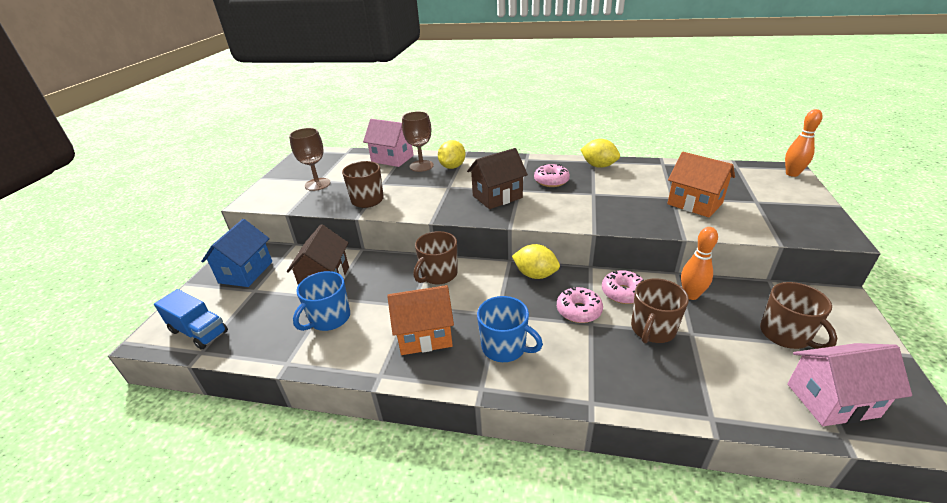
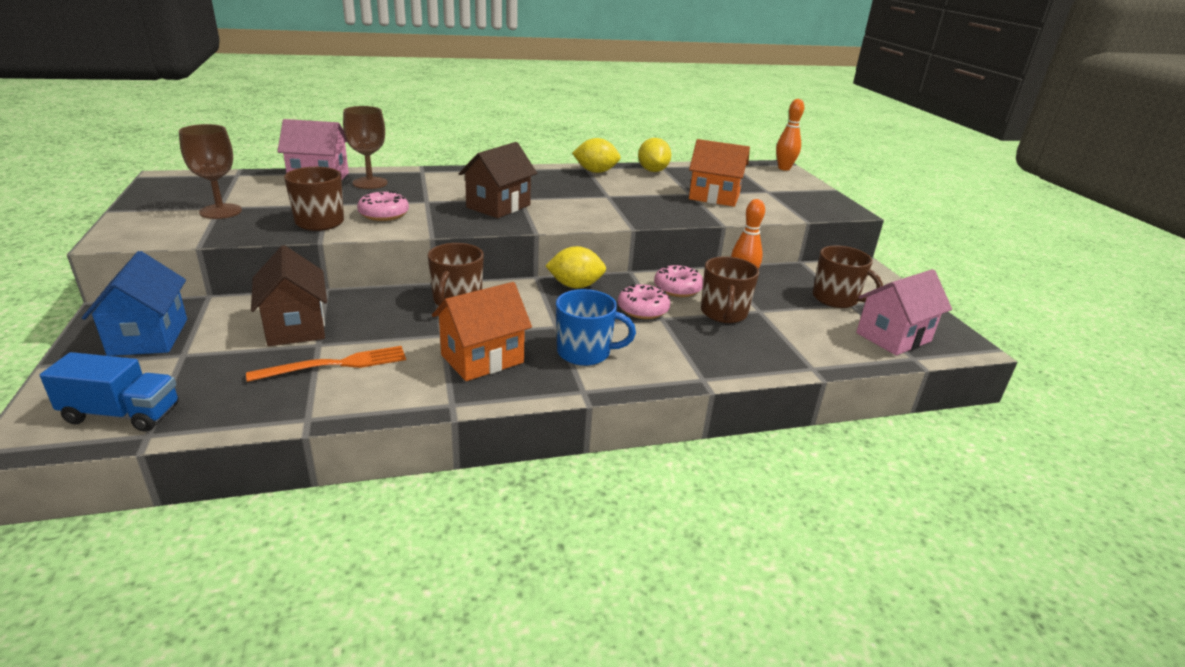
camera: 30 degrees left, 5 degrees down
blue mug [293,271,350,331] -> orange fork [246,346,406,382]
yellow lemon [438,140,466,169] -> yellow lemon moved to [638,138,671,172]
pink donut [534,164,570,187] -> pink donut moved to [357,191,409,221]

